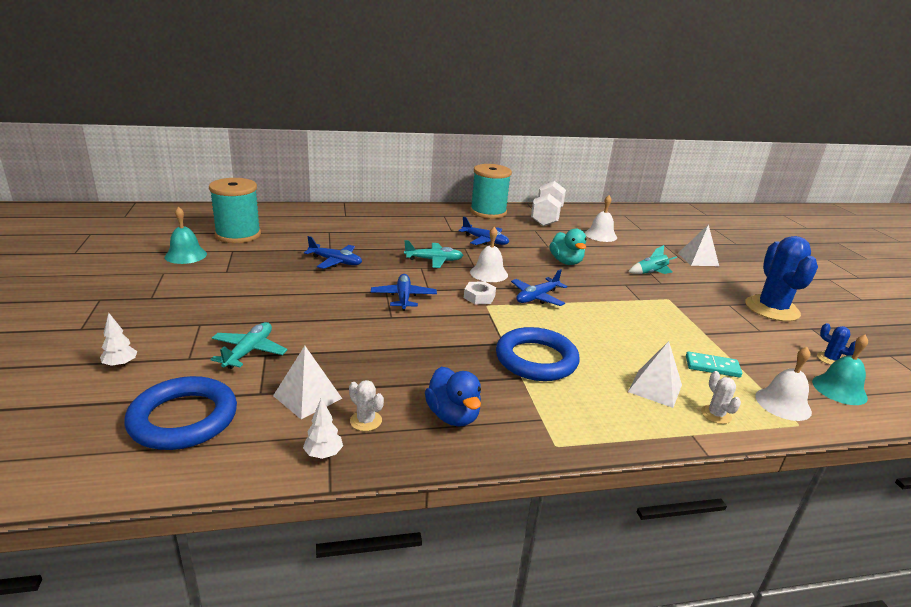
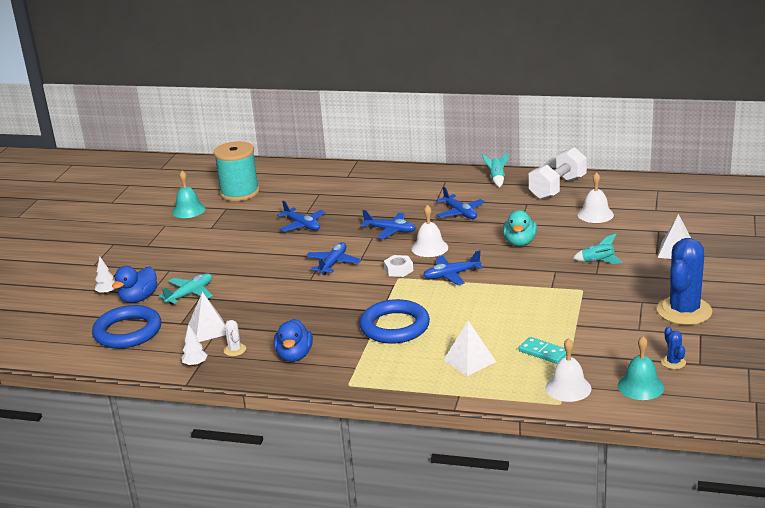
camera: 30 degrees right, 0 degrees up
turquoise plane [404,240,464,268] -> blue plane [361,210,416,239]
turquoise spool [470,164,512,219] -> turquoise rocket [482,152,508,187]
white cactus [701,371,741,424] -> none
none -> blue duck [112,266,158,303]

